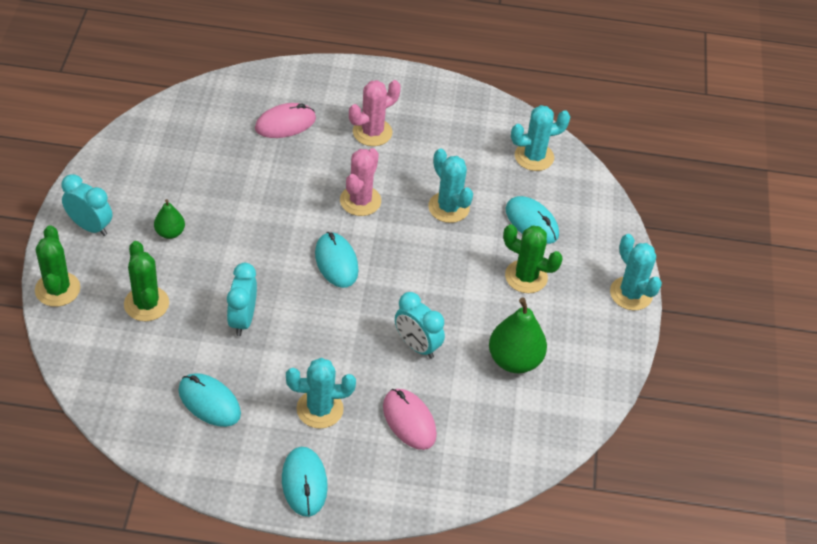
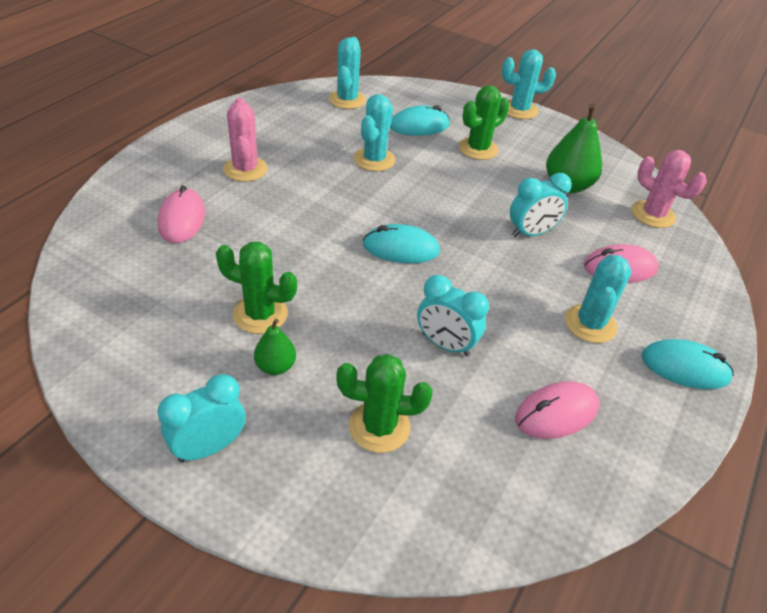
camera: 65 degrees left, 5 degrees down
green cactus [35,225,80,307] -> green cactus moved to [216,242,297,334]
turquoise mouse [178,373,241,427] -> pink mouse [515,382,599,439]
pink cactus [340,148,381,216] -> pink cactus moved to [632,150,707,228]
turquoise cactus [428,148,473,223] -> turquoise cactus turned 60 degrees counterclockwise [354,94,395,171]

